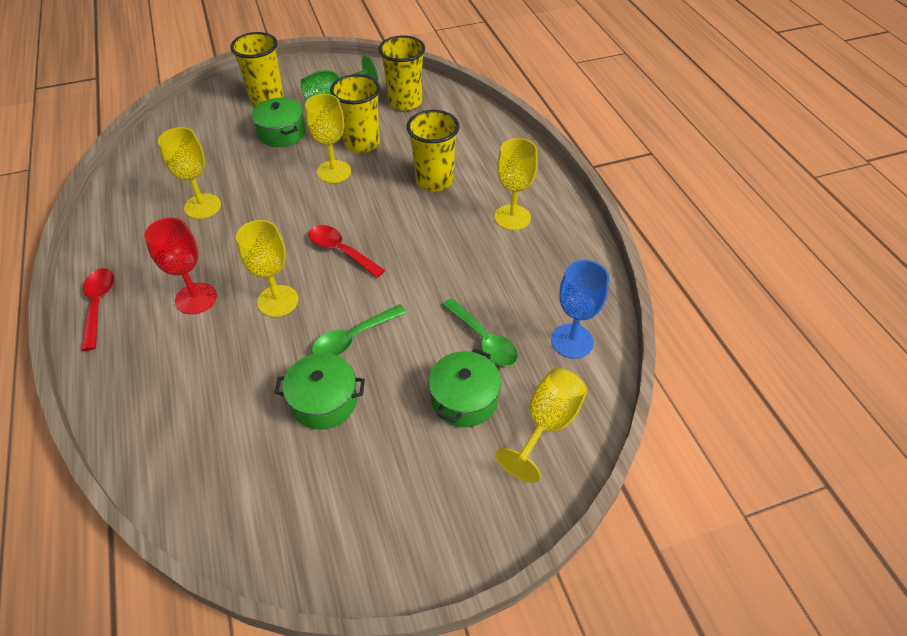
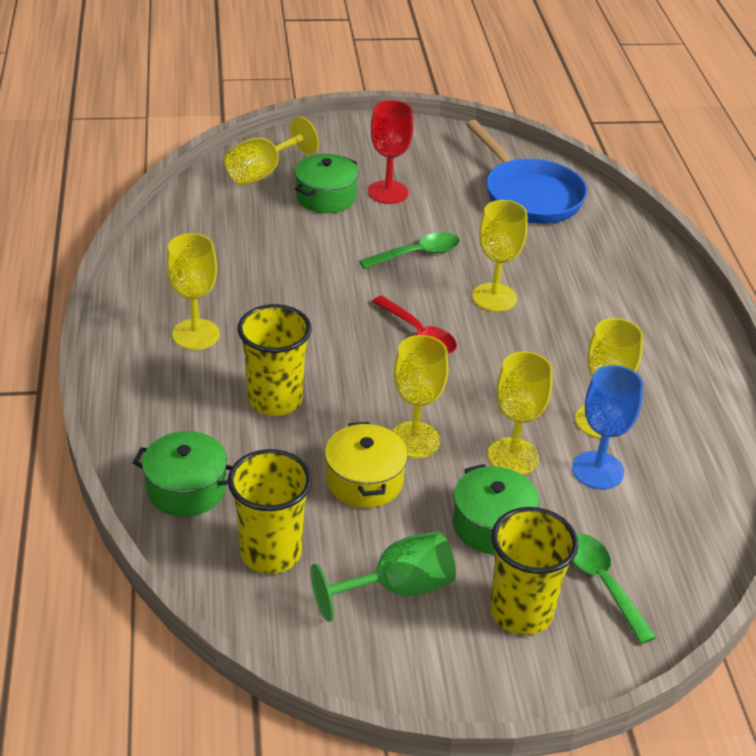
camera: 170 degrees left, 10 degrees down
red spoon [81,268,114,351] -> none
red goblet [144,218,217,314] -> red goblet moved to [368,100,414,204]
green pot [274,353,365,430] -> green pot moved to [133,431,232,517]
yellow cup [330,74,380,153] -> yellow pot [325,422,408,508]
green spoon [443,298,518,366] -> green spoon moved to [572,533,656,644]
blue goblet [551,260,609,359] -> blue goblet moved to [572,365,643,489]
none -> blue pan [466,120,587,224]
none -> yellow goblet [488,351,553,475]

